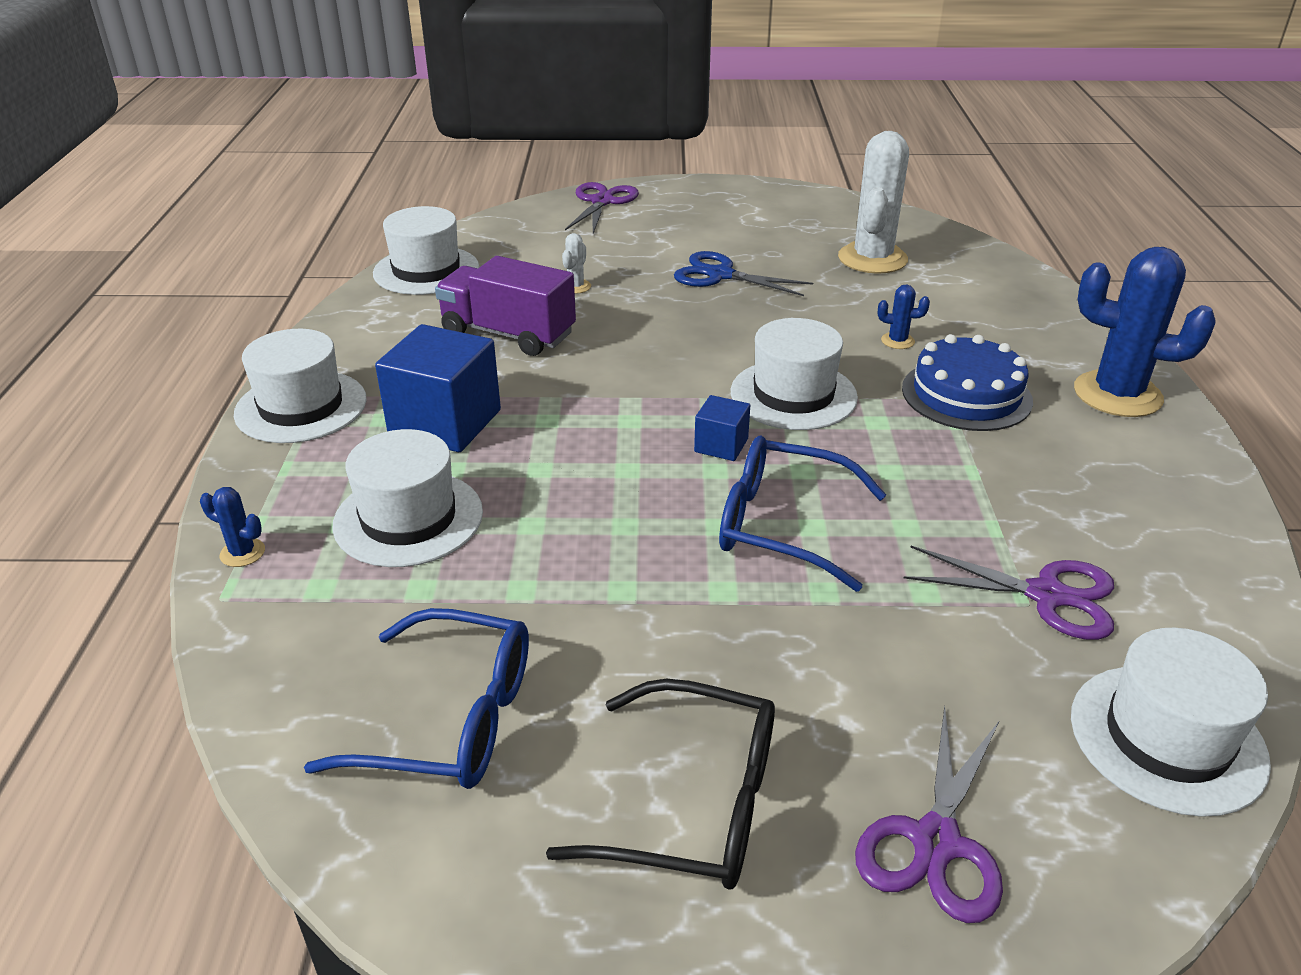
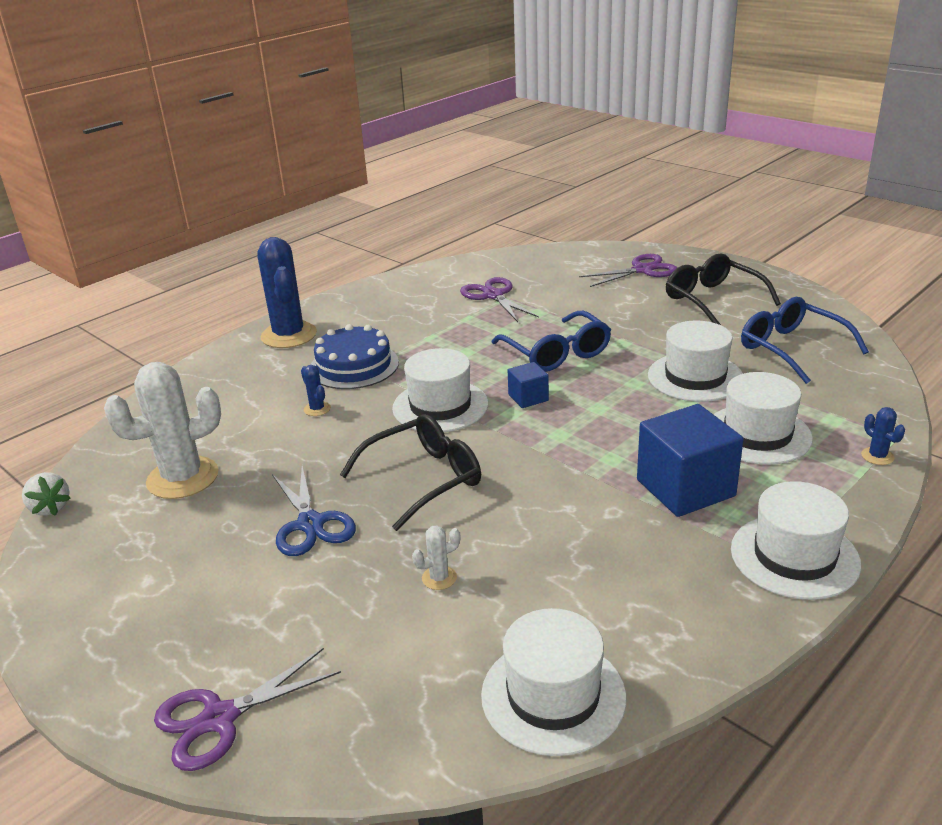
camera: 135 degrees left, 5 degrees down
purple truck [435,256,576,356] -> none
white hat [1071,628,1271,817] -> white hat moved to [648,321,743,402]
none -> white strawberry [22,472,71,516]
none -> black glasses [340,414,481,531]

